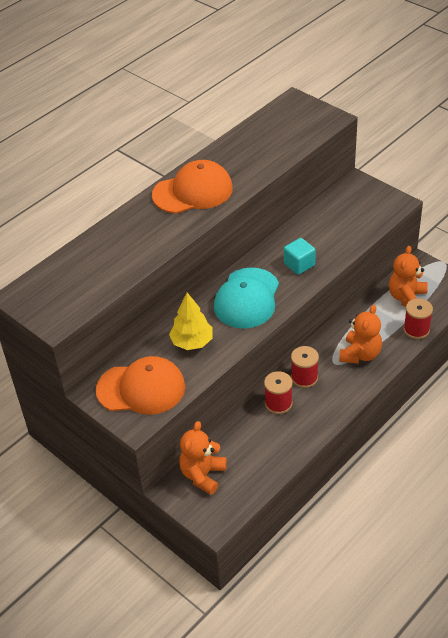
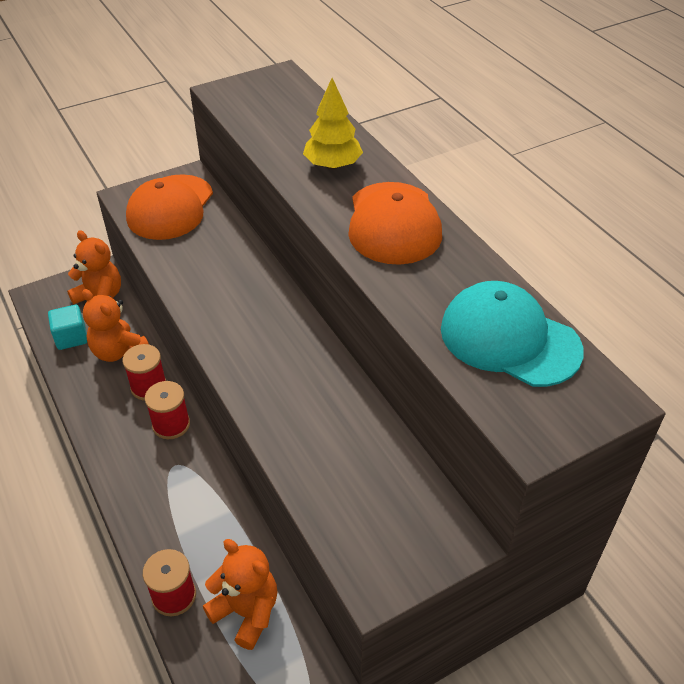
camera: 105 degrees right, 0 degrees up
yellow tree [169,293,213,350] -> yellow tree moved to [303,78,363,169]
turquoise cap [214,267,279,329] -> turquoise cap moved to [441,281,584,387]
turquoise cube [284,238,316,275] -> turquoise cube moved to [48,305,87,350]
orange teddy bear [339,305,382,364] -> orange teddy bear moved to [82,289,149,362]

